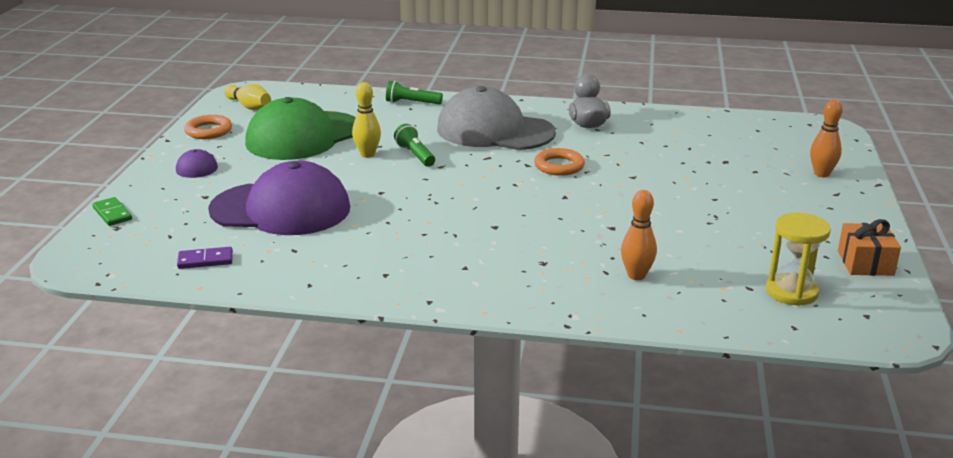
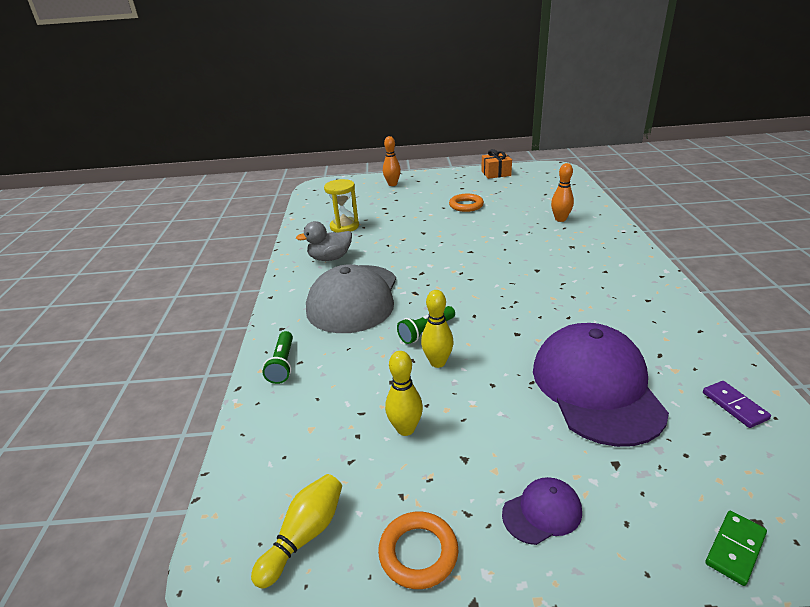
camera: 100 degrees left, 5 degrees up
green cap [245,97,356,160] -> yellow bowling pin [385,351,423,436]
orange ring [534,148,585,176] -> orange ring moved to [449,194,484,212]
yellow hourglass [766,213,831,306] -> yellow hourglass moved to [324,179,359,233]

